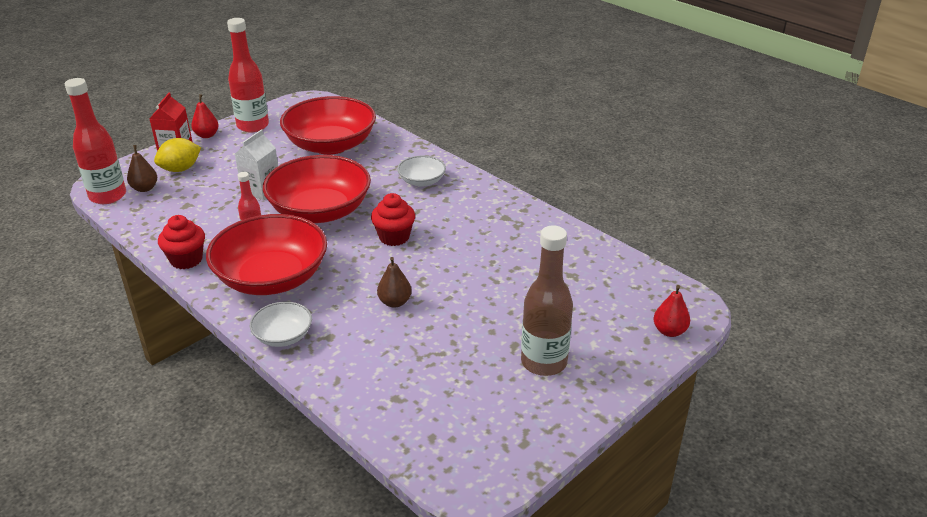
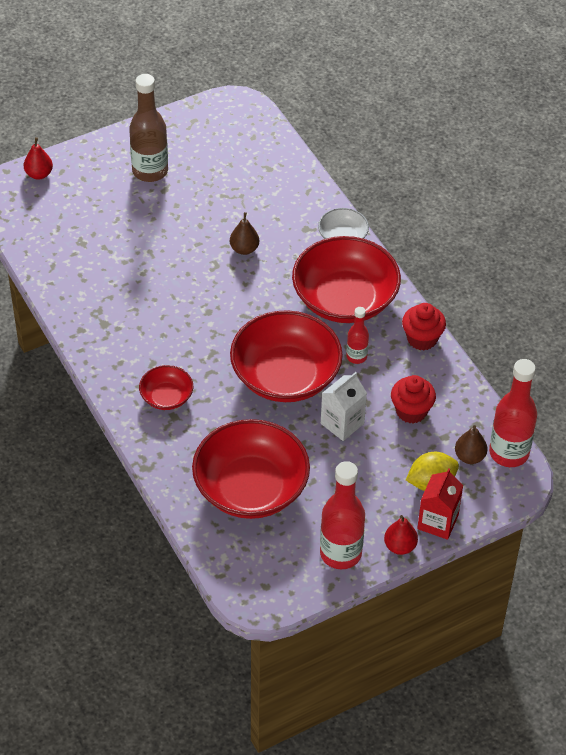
camera: 165 degrees left, 15 degrees up
red cupcake [371,193,415,246] -> red cupcake moved to [391,375,436,424]
white bowl [397,156,446,187] -> red bowl [139,365,193,410]

